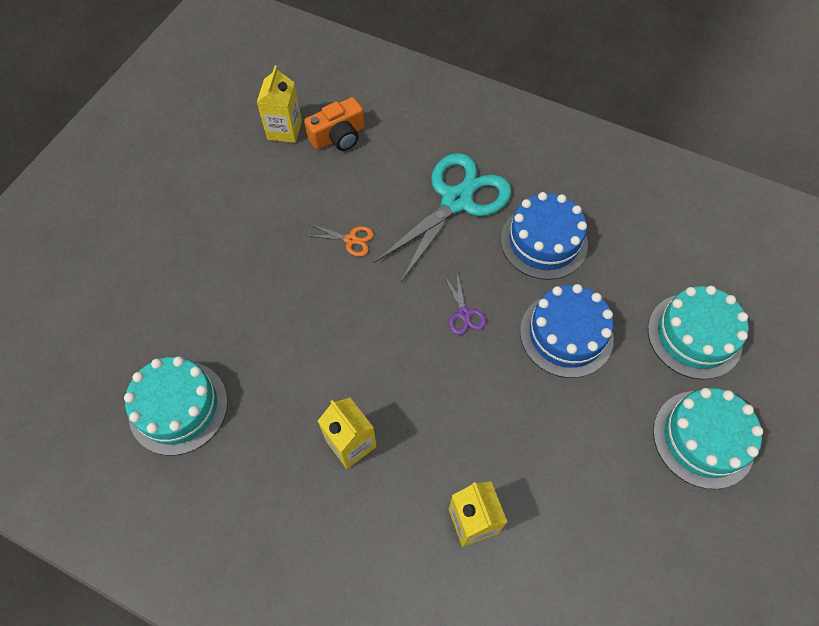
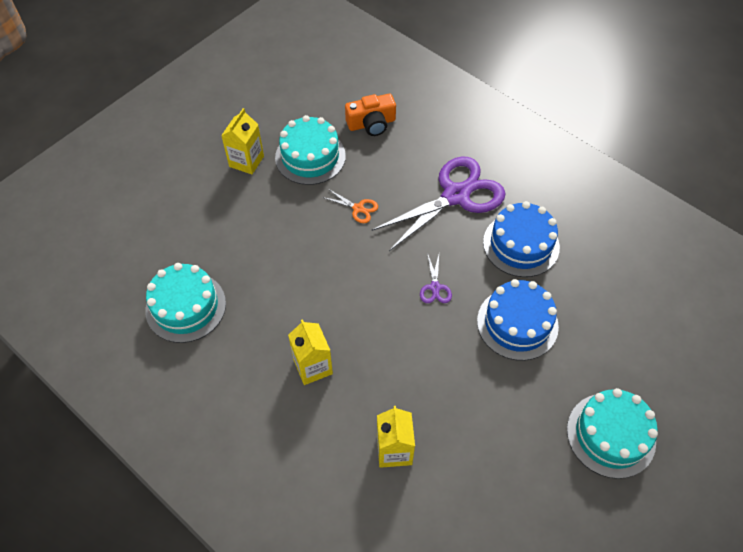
camera: 15 degrees right, 5 degrees down
yellow carton [257,65,302,143] -> yellow carton moved to [221,108,264,174]
turquoise scissors [374,153,511,283] -> purple scissors [372,156,506,251]
turquoise cake [648,286,748,380] -> turquoise cake moved to [275,115,346,185]

